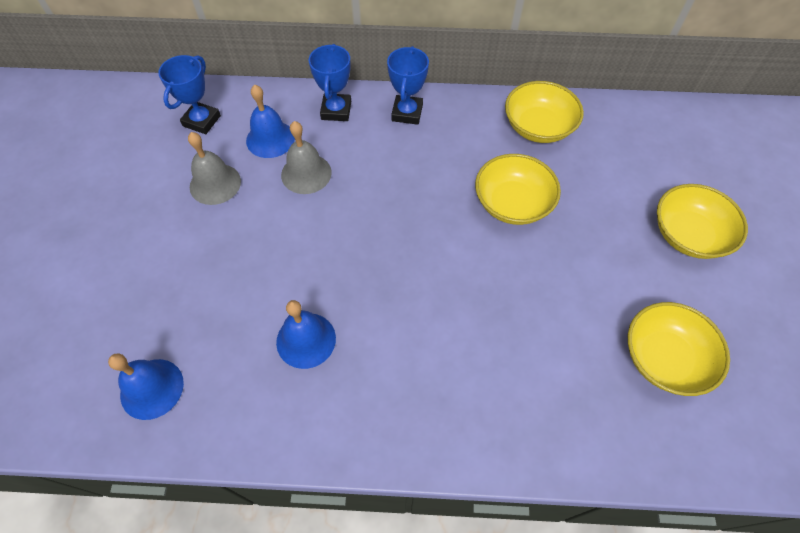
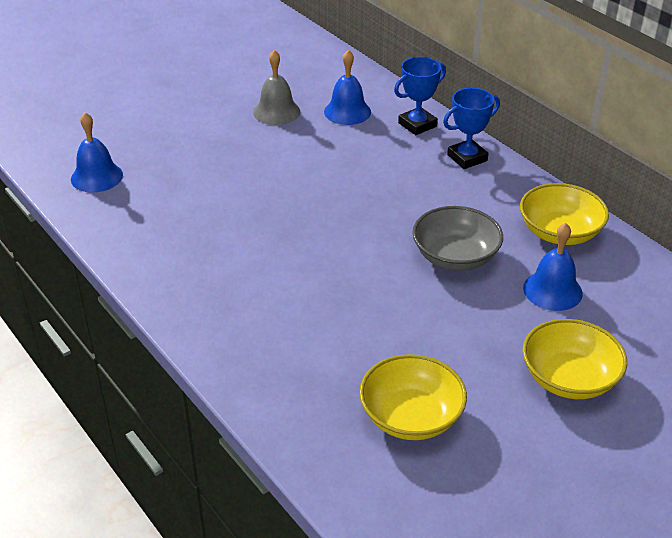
camera: 50 degrees right, 20 degrees down
blue trophy [158,55,221,134] -> none
blue bell [276,300,336,369] -> blue bell moved to [523,223,583,311]
grey bell [281,121,332,194] -> none
yellow bowl [475,154,561,225] -> grey bowl [412,206,503,271]

